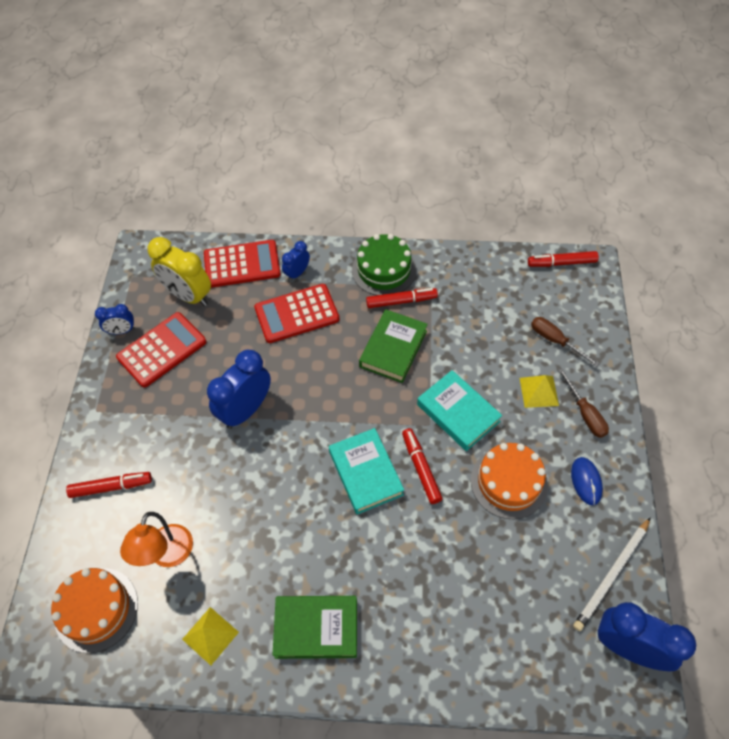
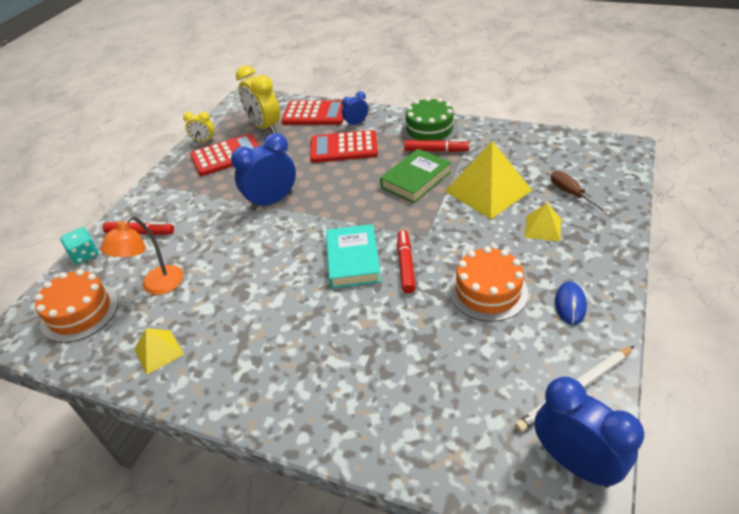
camera: 20 degrees right, 15 degrees down
blue clock [95,304,135,334] -> yellow clock [183,112,214,142]
green book [273,596,357,659] -> none
turquoise book [417,370,502,451] -> none
red marker [528,251,599,267] -> none
brown screwdriver [558,369,609,438] -> none
none -> turquoise dice [60,227,99,265]
none -> yellow pyramid [445,141,532,219]

